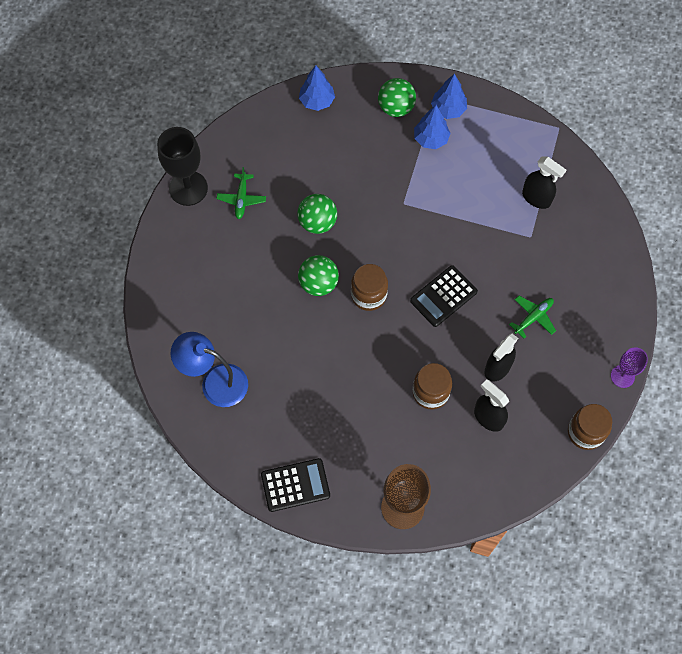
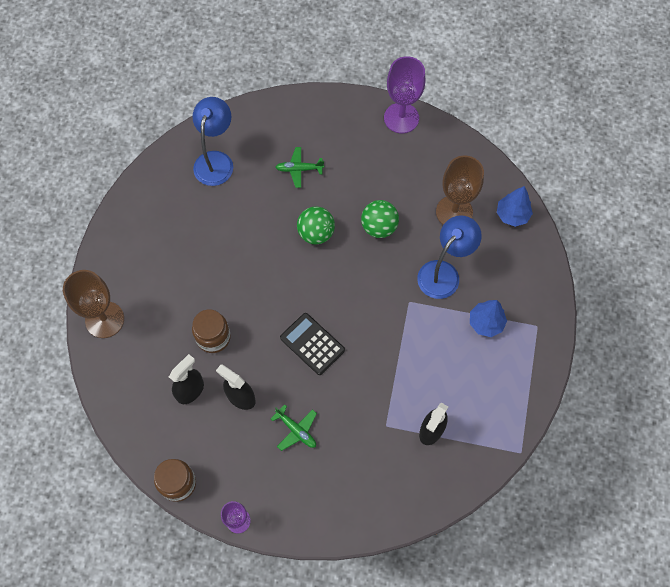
camera: 85 degrees right, 0 degrees up
black goblet [157,127,208,206] -> purple goblet [384,56,425,133]
green plane [216,167,266,219] -> green plane moved to [276,147,324,188]
black calculator [261,458,330,512] -> none
brown jar [351,264,388,311] -> none
green ball [378,78,416,117] -> none
blue tree [431,74,467,119] -> none
none -> blue lamp [417,216,482,299]
none -> brown goblet [436,155,484,225]

